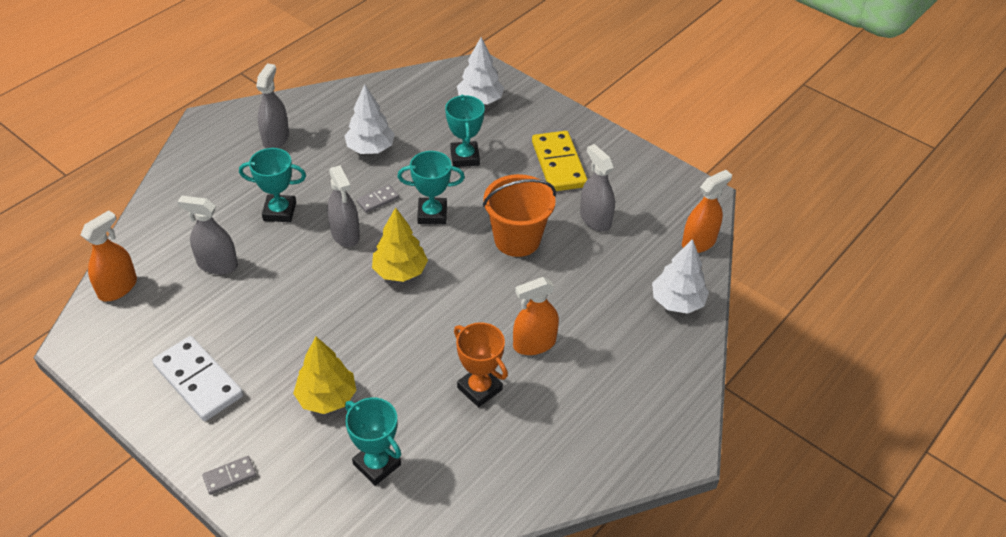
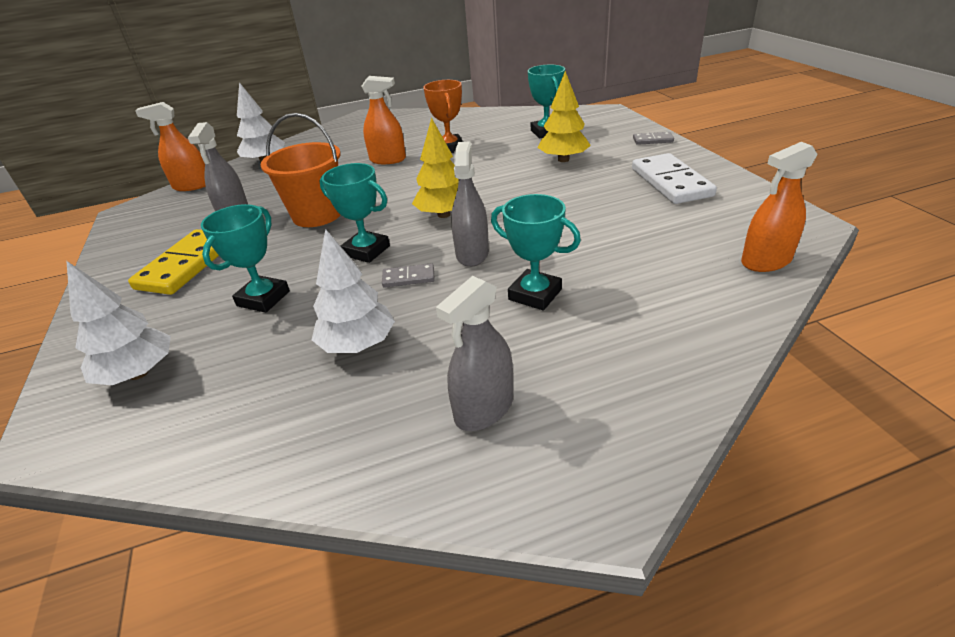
camera: 145 degrees left, 10 degrees down
grey spray bottle [177,196,238,274] -> none

